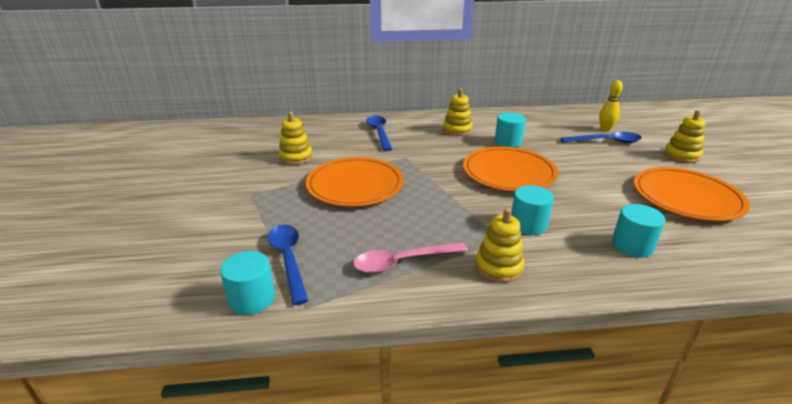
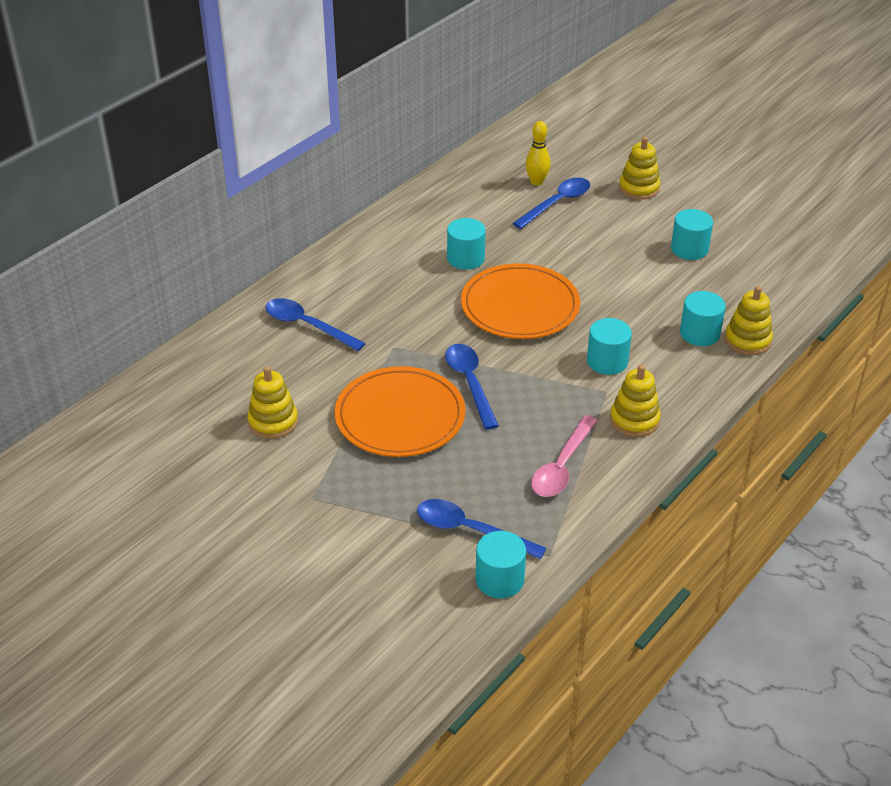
camera: 45 degrees left, 10 degrees up
yellow stacking toy [443,88,473,136] -> yellow stacking toy moved to [725,286,773,355]
orange plate [634,167,750,221] -> turquoise cylinder [671,209,713,260]
none -> blue spoon [445,344,499,430]

